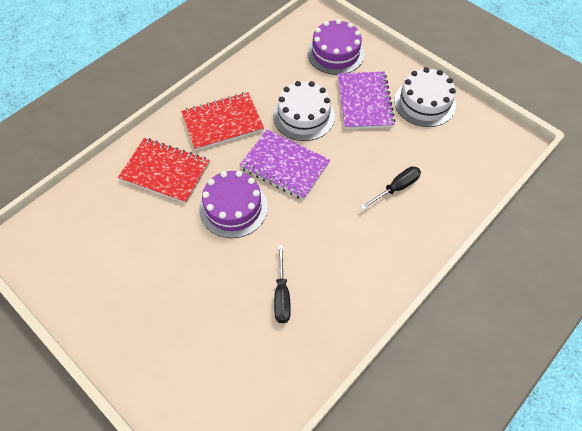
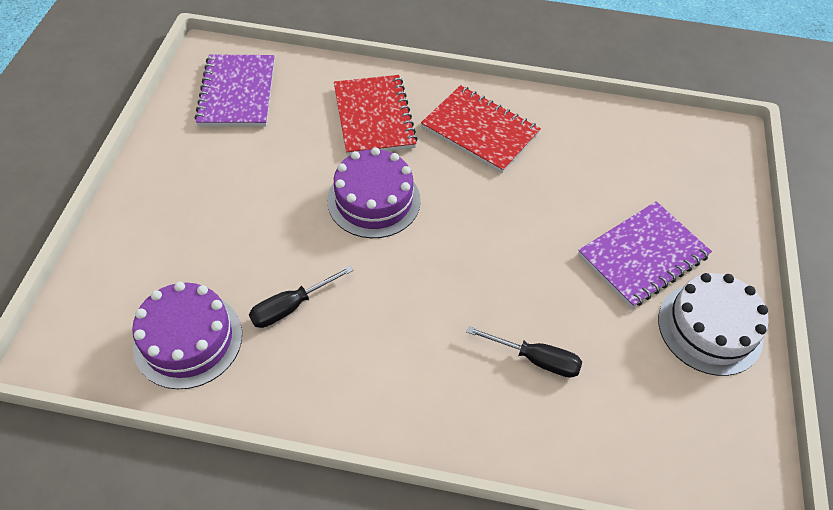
camera: 55 degrees right, 5 degrees down
purple notebook [239,130,330,200] -> purple notebook moved to [195,54,275,127]
white cake [273,81,335,141] -> none
purple cake [307,19,365,75] -> purple cake moved to [132,282,242,389]

